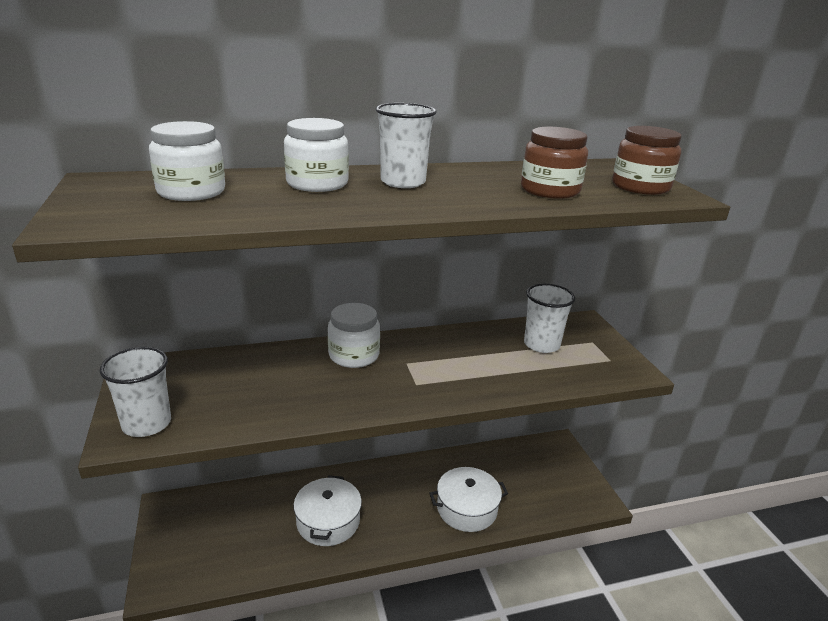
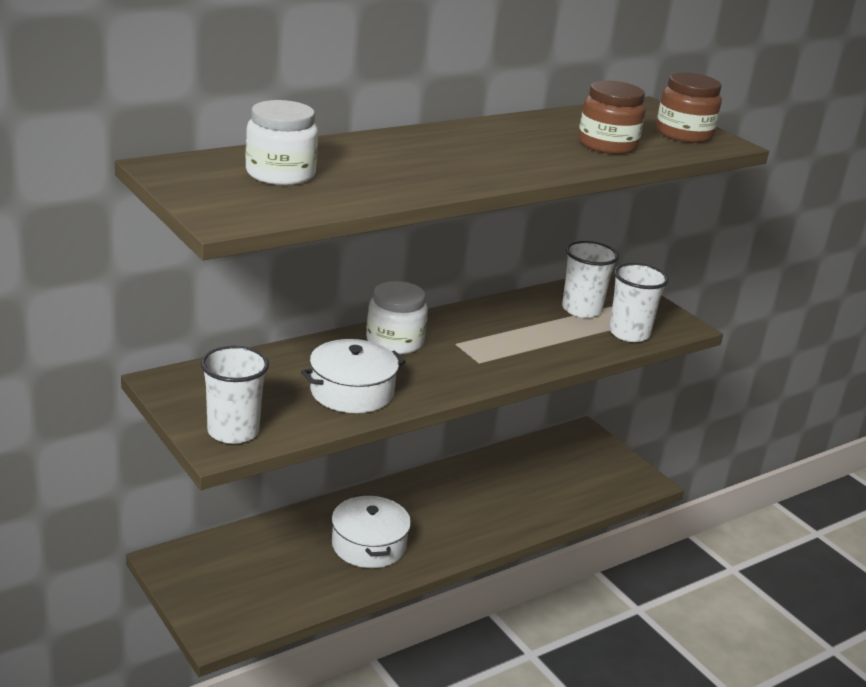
camera: 20 degrees left, 0 degrees up
white jar [284,118,349,192] -> none
white cup [376,103,437,188] -> white cup moved to [609,263,669,342]
white pot [429,467,508,532] -> white pot moved to [301,339,406,413]

